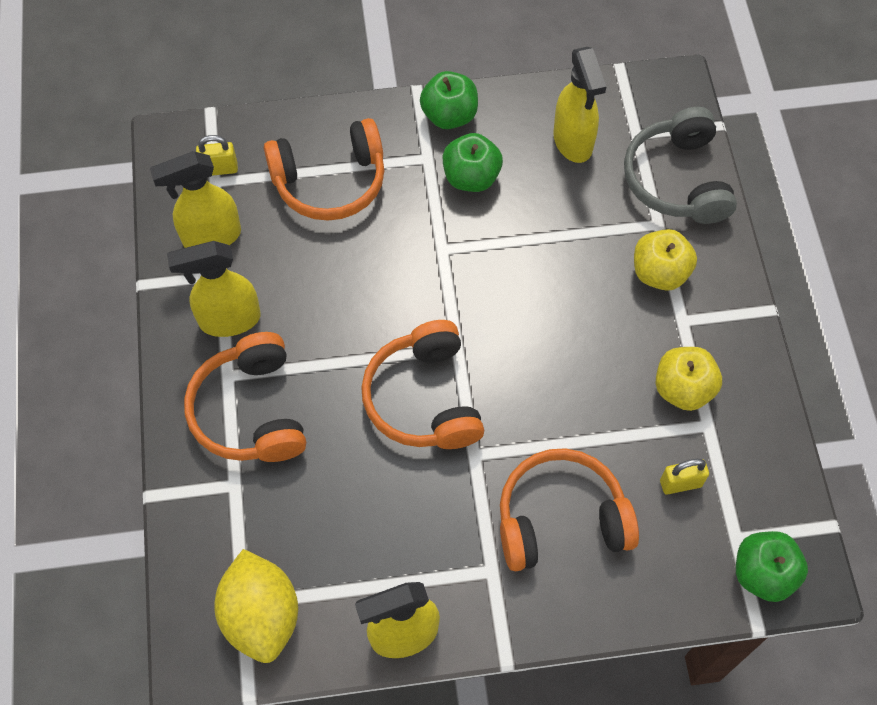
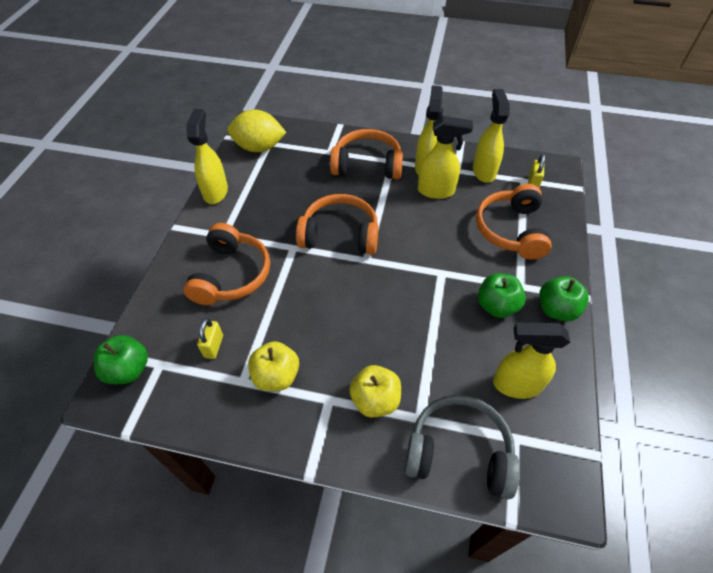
camera: 110 degrees right, 10 degrees down
none -> yellow spray bottle [418,116,473,199]

